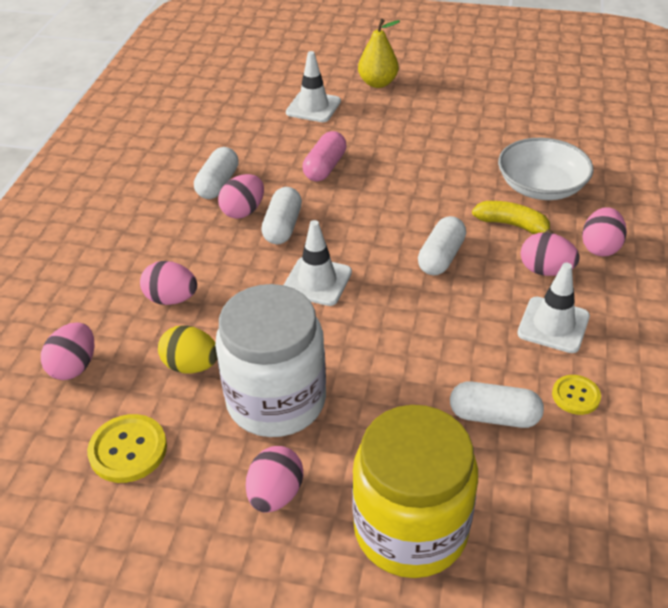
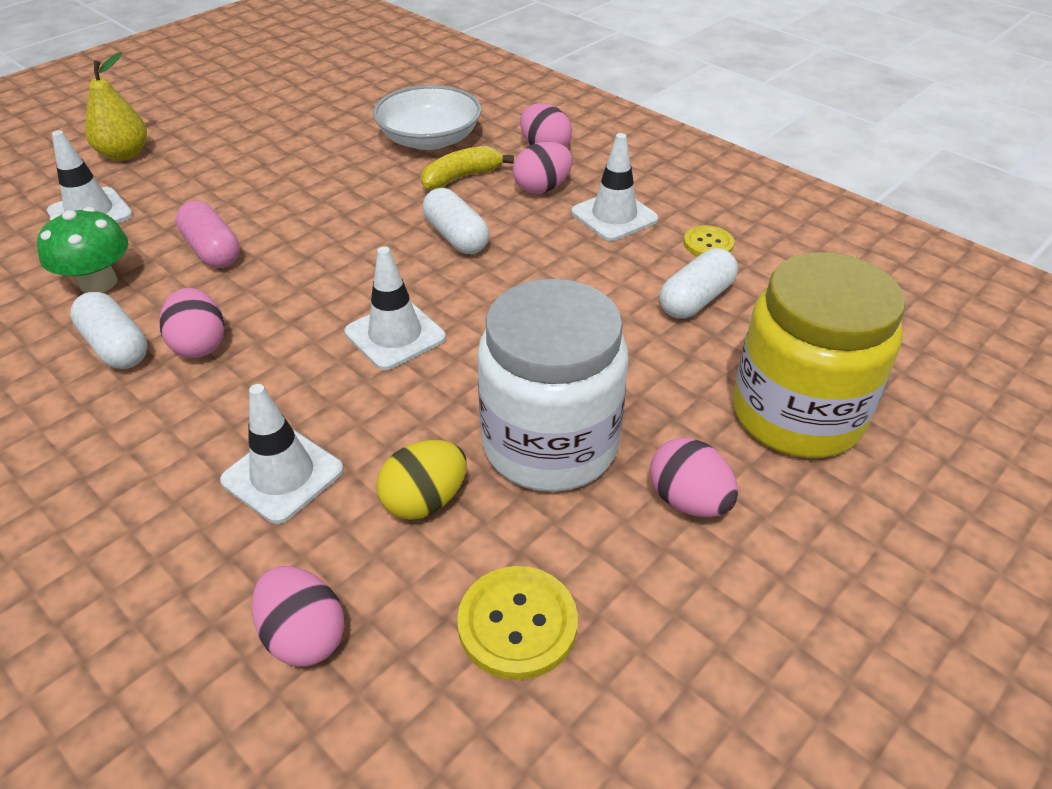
camera: 60 degrees left, 0 degrees up
pink egg [140,261,197,305] -> white traffic cone [220,384,344,524]
white capsule [261,187,302,244] -> none
none -> green mushroom [37,207,129,293]

